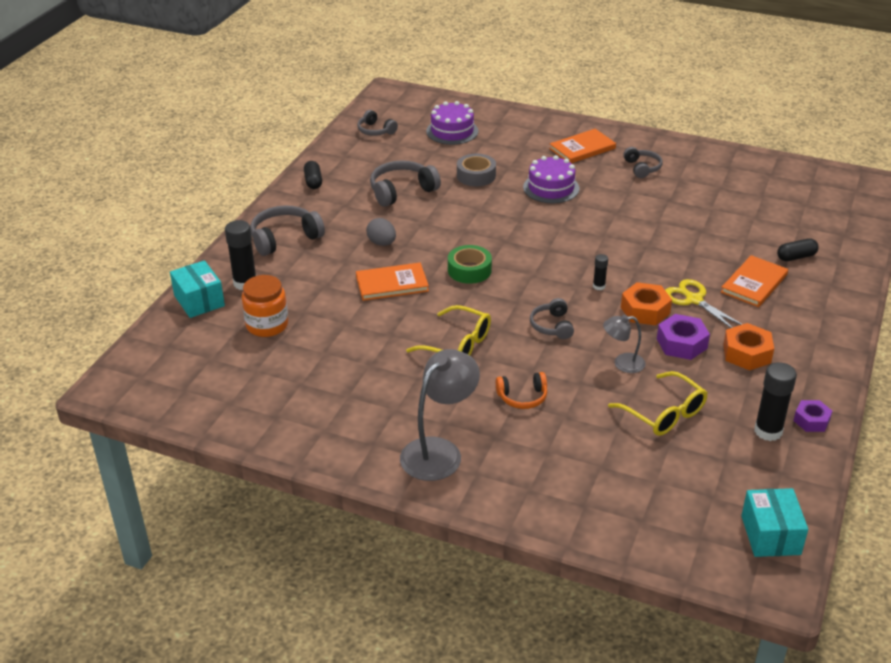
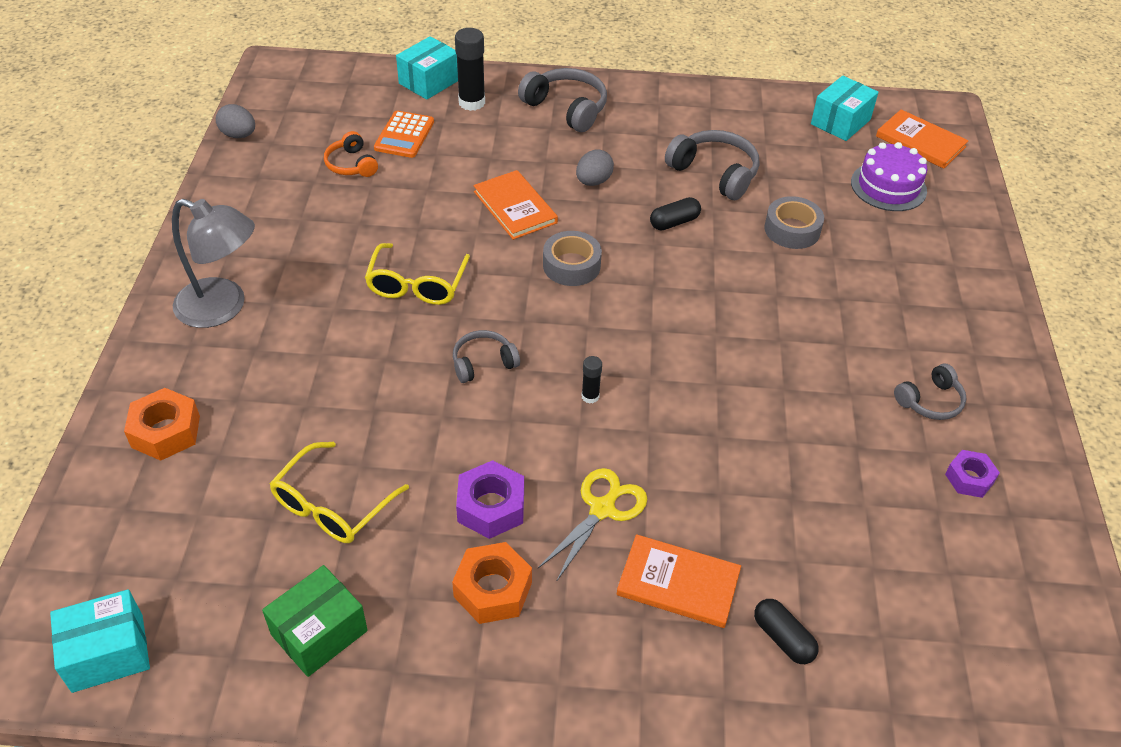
camera: 70 degrees right, 10 degrees up
orange jar [242,275,288,337] -> orange calculator [374,111,434,158]
black capsule [304,161,322,189] -> black capsule moved to [650,197,701,230]
grey headphones [357,110,398,136] -> turquoise box [811,76,879,141]
green tape [448,245,492,284] -> grey tape [543,231,602,286]
orange headphones [496,372,547,409] -> orange headphones moved to [324,131,378,177]
purple cake [523,155,579,203] -> none
orange book [549,129,616,163] -> orange book moved to [876,109,969,169]
grey lamp [603,314,645,373] -> none
orange nut [621,282,672,325] -> orange nut moved to [124,388,200,461]
black glue stick [754,362,797,441] -> green box [262,565,368,677]
purple nut [793,400,832,432] -> purple nut moved to [945,450,1000,498]
none -> grey egg [216,104,255,138]

